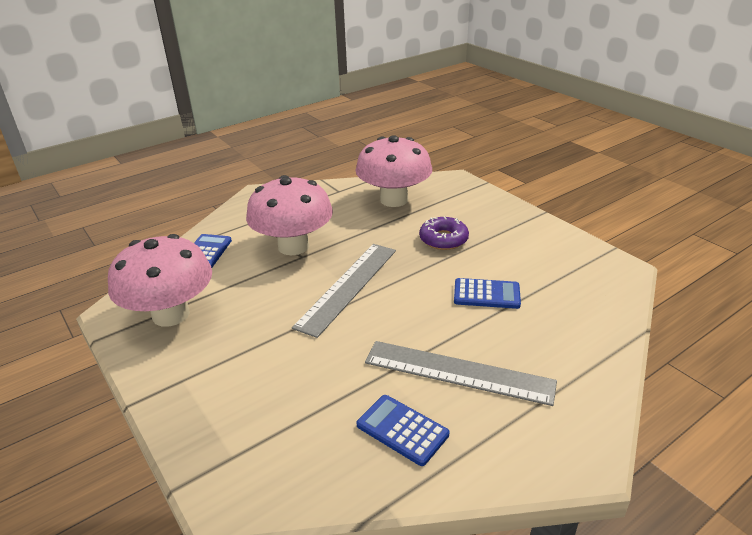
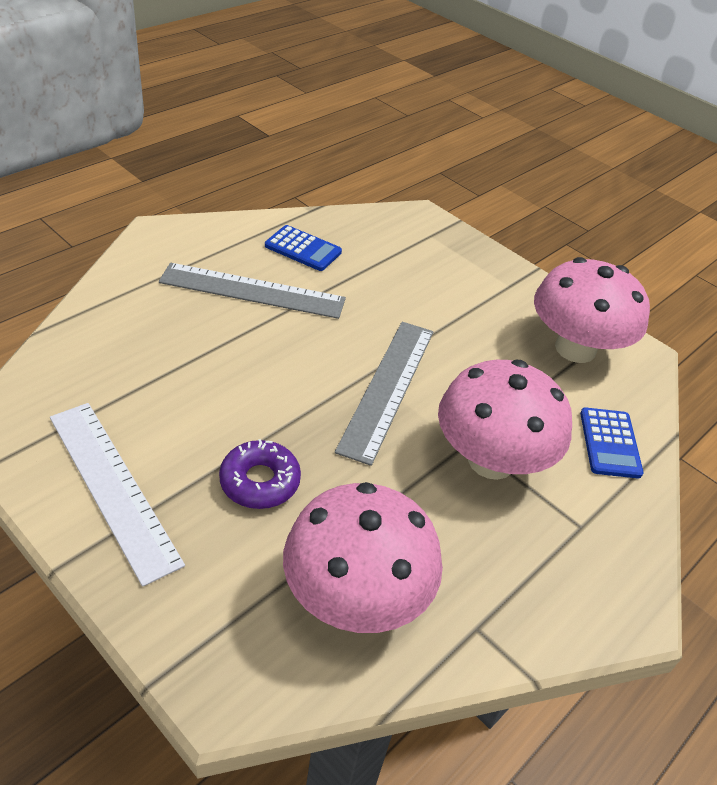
camera: 165 degrees right, 10 degrees up
blue calculator [454,278,521,309] -> none
none -> white ruler [50,403,185,587]

